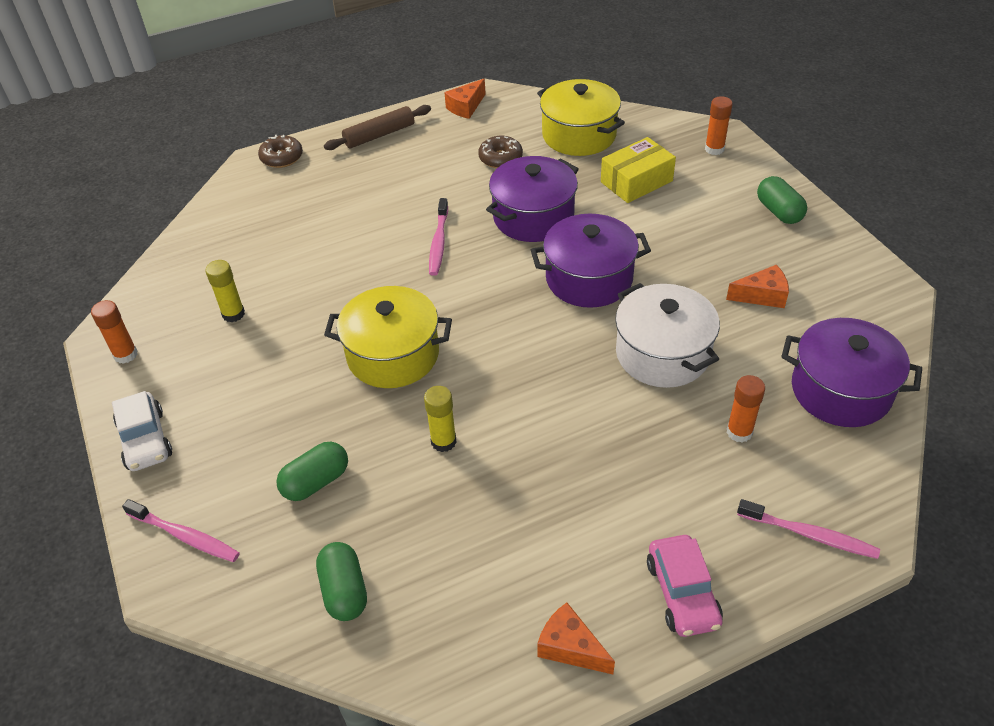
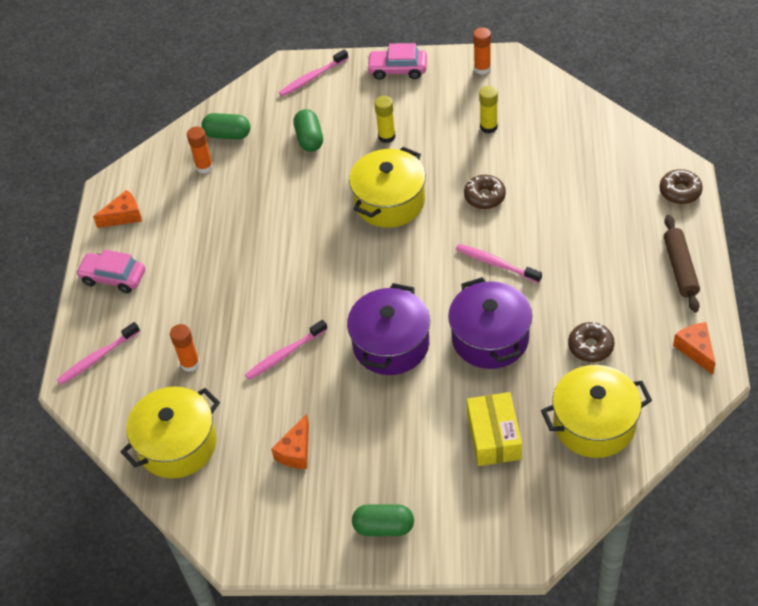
camera: 120 degrees right, 5 degrees up
white car [112,391,172,471] -> pink car [366,43,427,80]
yellow glue stick [424,386,457,452] -> yellow glue stick moved to [374,96,395,143]
white pot [615,283,720,388] -> pink toothbrush [245,320,328,380]
orange glue stick [705,96,733,155] -> orange glue stick moved to [187,126,213,174]
purple pot [781,318,922,427] -> yellow pot [120,387,220,479]
none -> brown donut [464,175,506,209]

